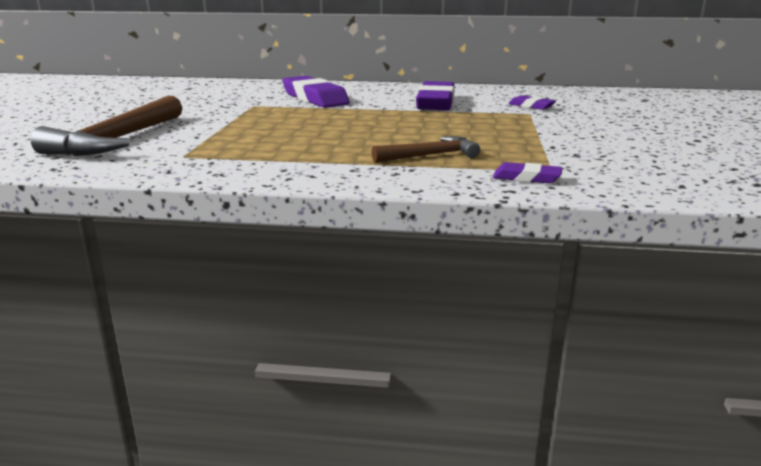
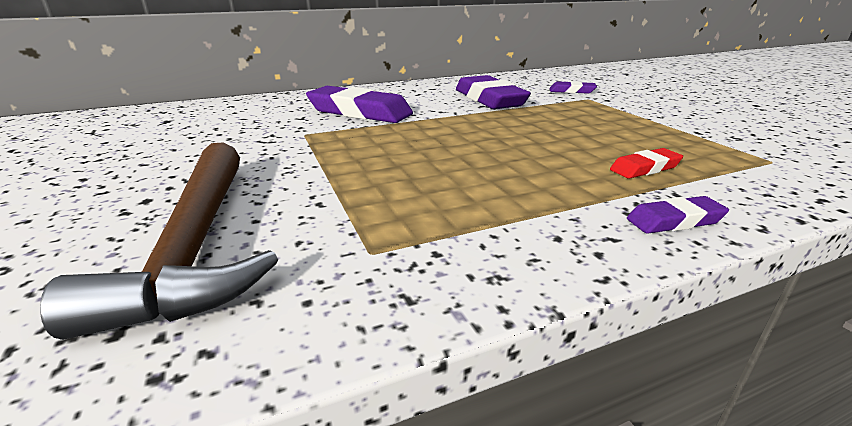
camera: 30 degrees left, 5 degrees up
brown hammer [372,136,480,163] -> red eraser [610,148,683,179]
purple eraser [493,162,562,183] -> purple eraser moved to [627,196,729,234]

